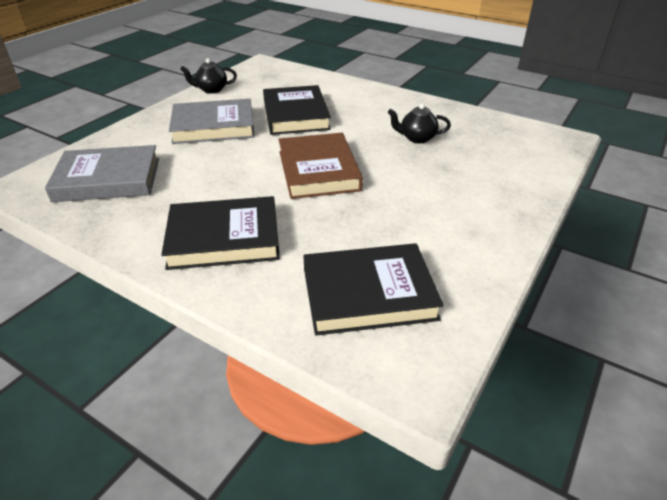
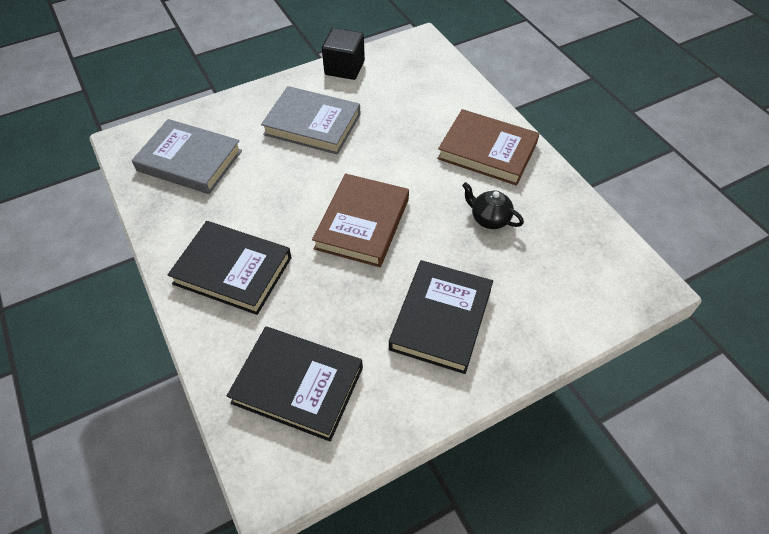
camera: 30 degrees right, 15 degrees up
black teapot [180,58,237,94] -> black cube [322,28,365,80]
black book [263,85,331,135] -> black book moved to [389,260,493,374]
none -> brown book [437,109,540,186]

